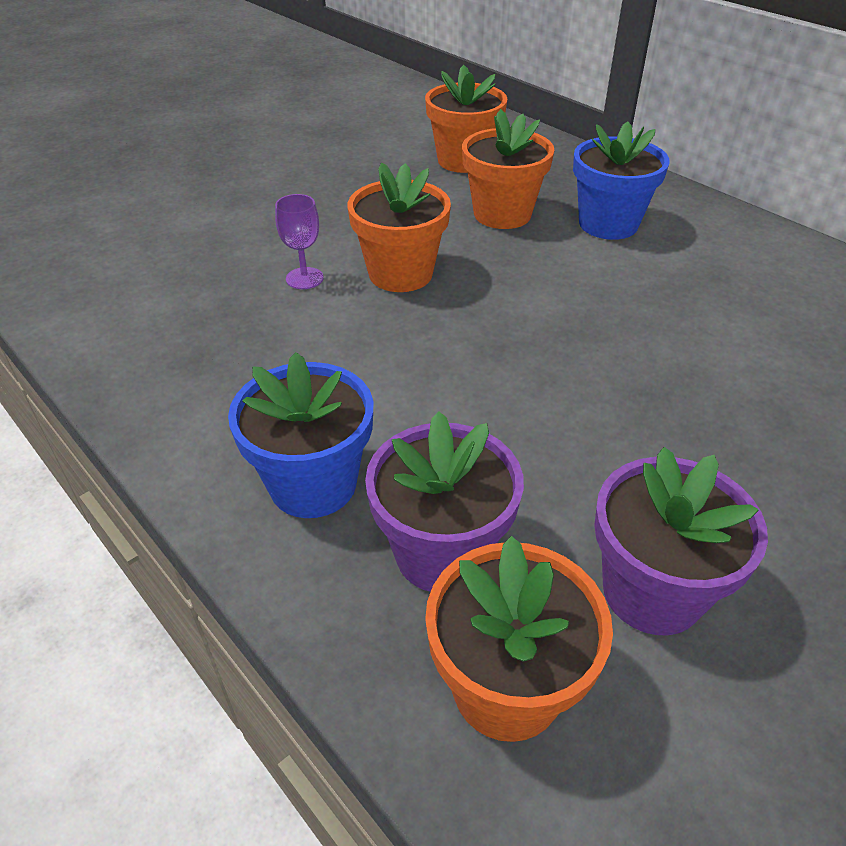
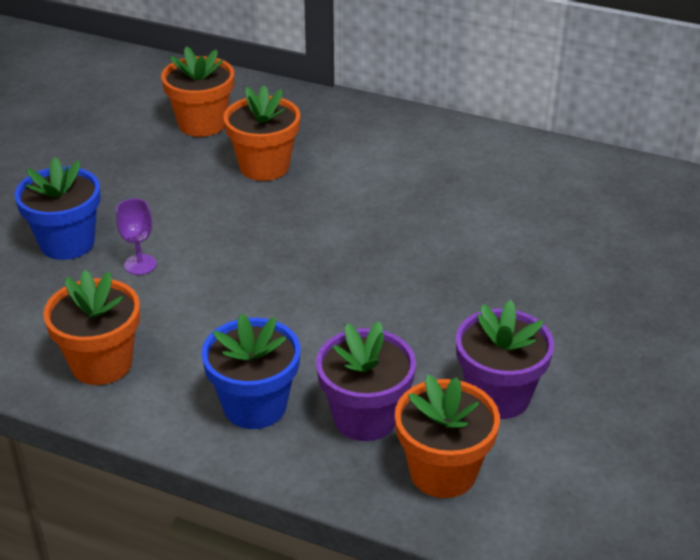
camera: 25 degrees left, 5 degrees down
orange flower pot [348,162,451,292] -> orange flower pot moved to [43,270,140,385]
blue flower pot [573,122,670,240] -> blue flower pot moved to [15,157,101,260]

